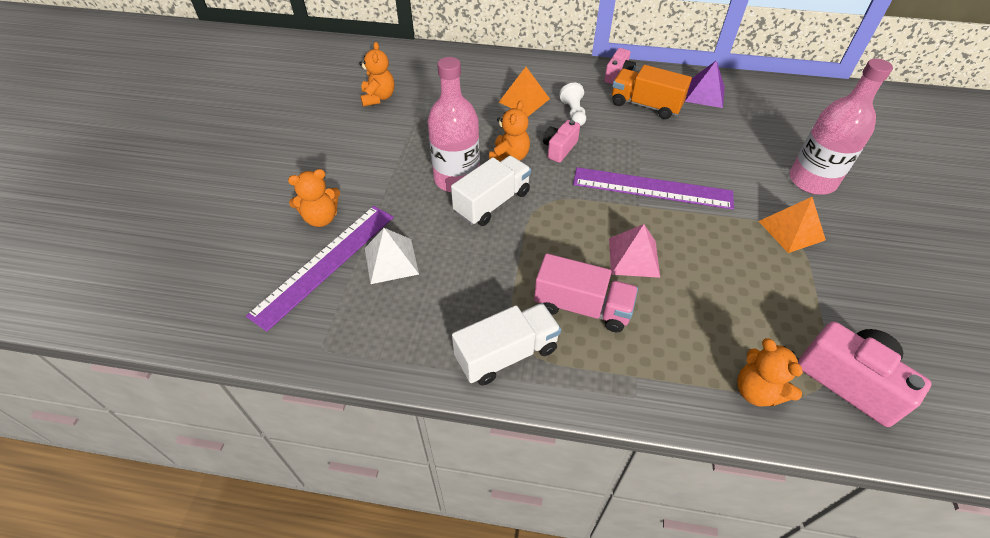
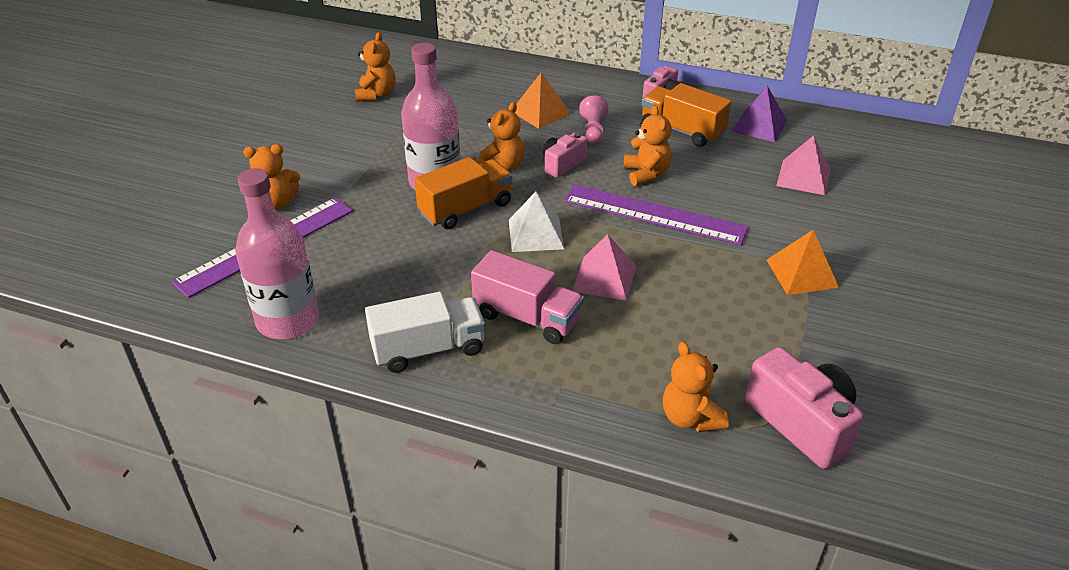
camera: 10 degrees right, 10 degrees down
white pyramid [365,228,419,284] -> white pyramid moved to [509,191,564,252]
white truck [451,156,531,226] -> orange truck [414,157,512,229]
white pawn [559,83,586,126] -> pink pawn [579,96,608,144]
pink bottle [789,58,893,195] -> pink bottle moved to [235,168,319,339]
none -> orange teddy bear [624,105,672,186]
none -> pink pyramid [776,135,831,195]

